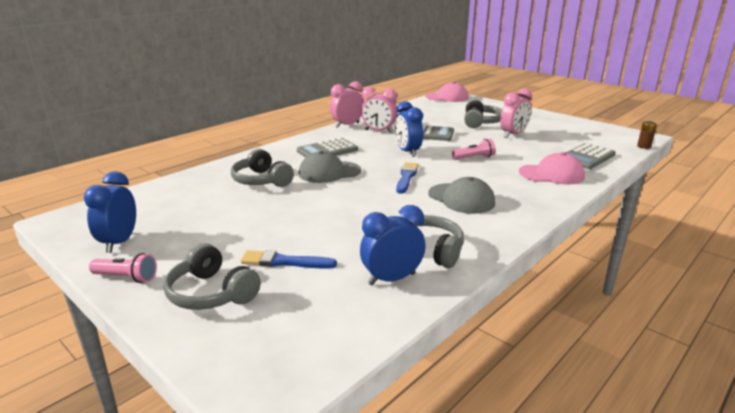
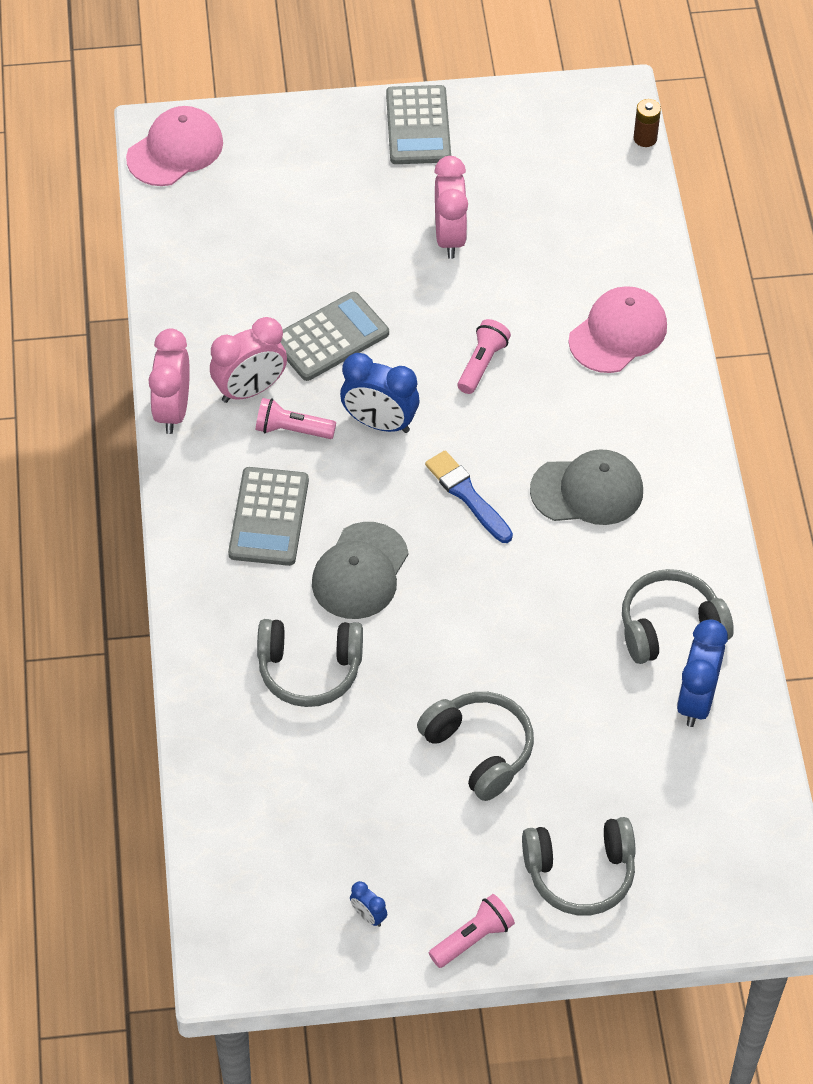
camera: 50 degrees left, 30 degrees up
blue clock [84,171,136,253] -> blue clock [350,881,387,927], size x0.47
blue brush [241,250,337,269] -> none
grey headphones [464,99,502,128] -> grey headphones moved to [417,692,534,801]
grey calculator [566,143,616,169] -> grey calculator moved to [386,85,451,164]
none -> pink flashlight [256,398,336,439]

